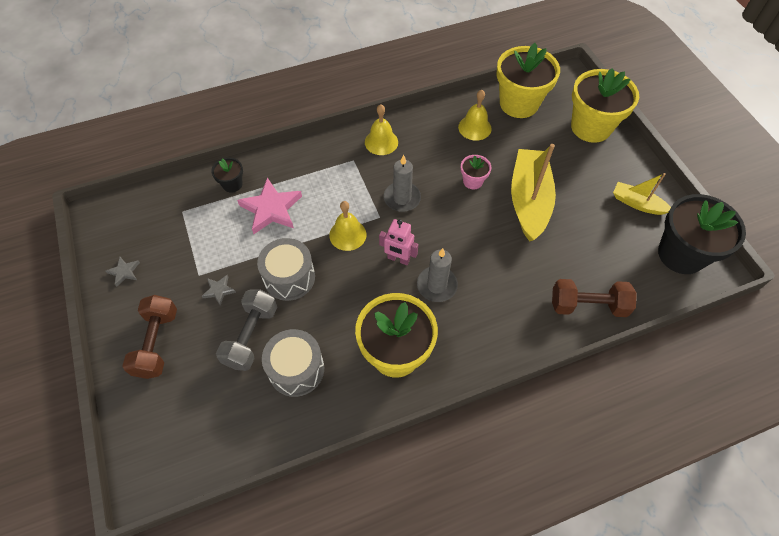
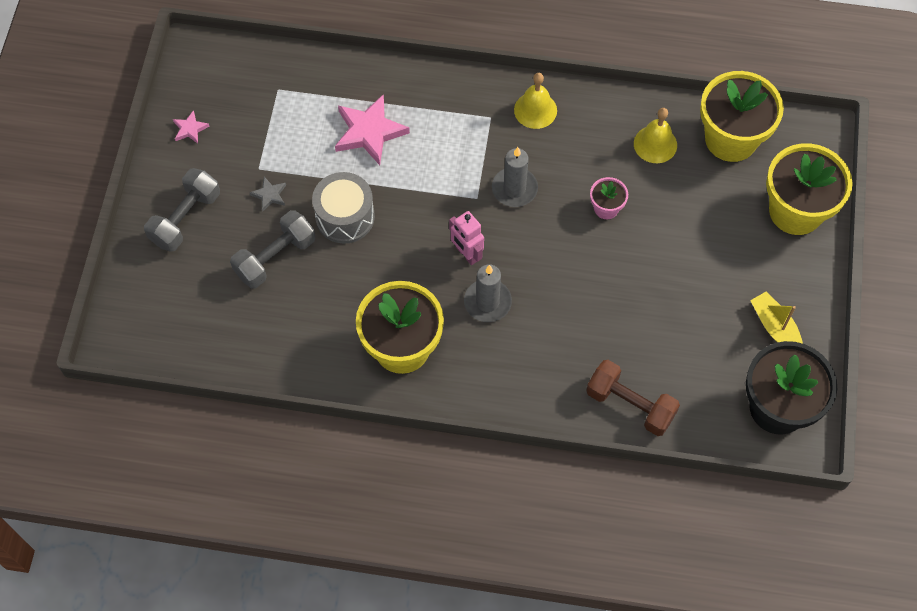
camera: 30 degrees right, 5 degrees up
grey star [106,257,140,287] -> pink star [173,110,209,144]
brown dumbbell [122,295,177,379] -> grey dumbbell [144,168,220,252]
black flower pot [211,158,243,193] -> none
grey drum [262,329,324,397] -> none
yellow bell [329,201,366,251] -> none
yellow boat [511,144,556,242] -> none

